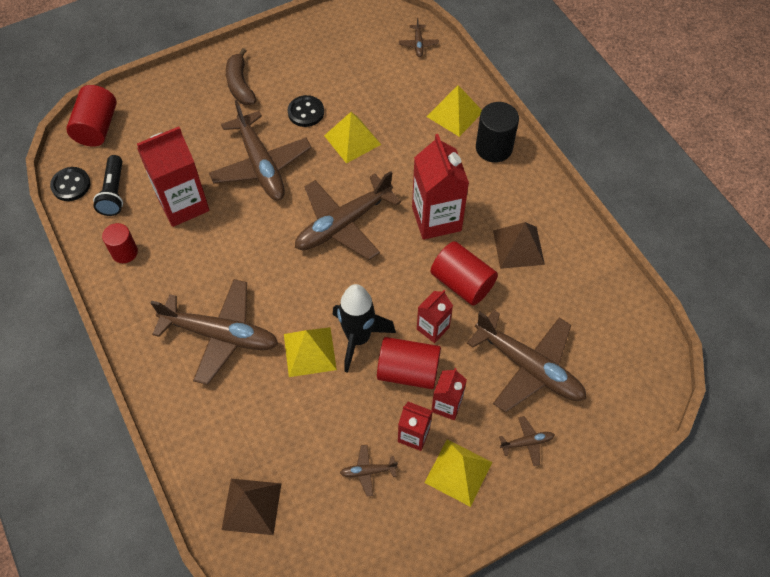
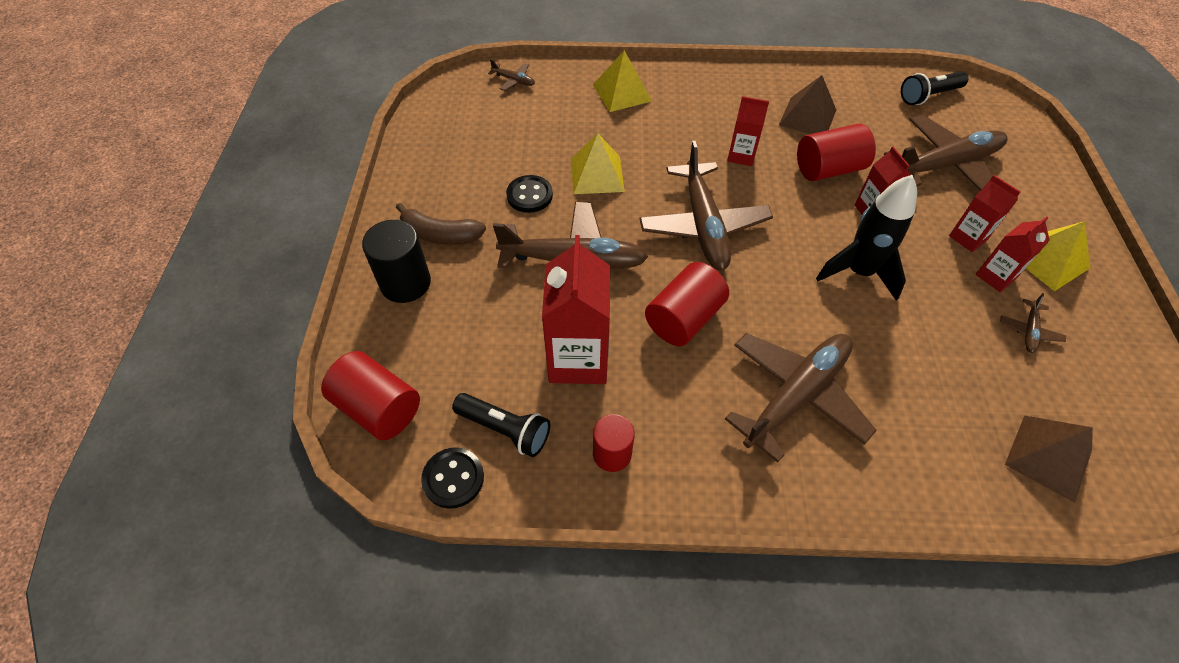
camera: 60 degrees left, 5 degrees down
yellow pyramid [284,327,337,377] -> none
red cylinder [377,337,441,389] -> red cylinder moved to [645,262,729,346]
red carton [412,134,469,240] -> red carton [727,96,769,166], size x0.55
black cylinder [476,102,519,162] -> black cylinder moved to [362,220,431,303]
brown plane [499,416,555,466] -> none
none -> black flashlight [901,71,968,105]

